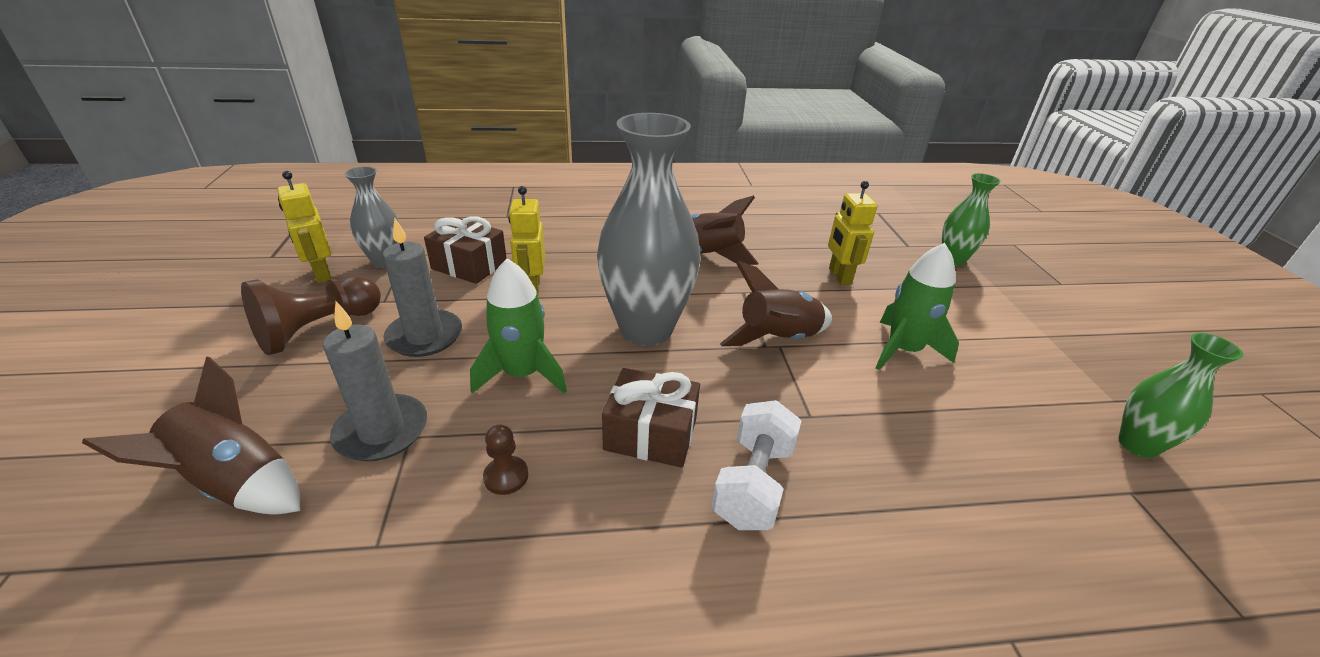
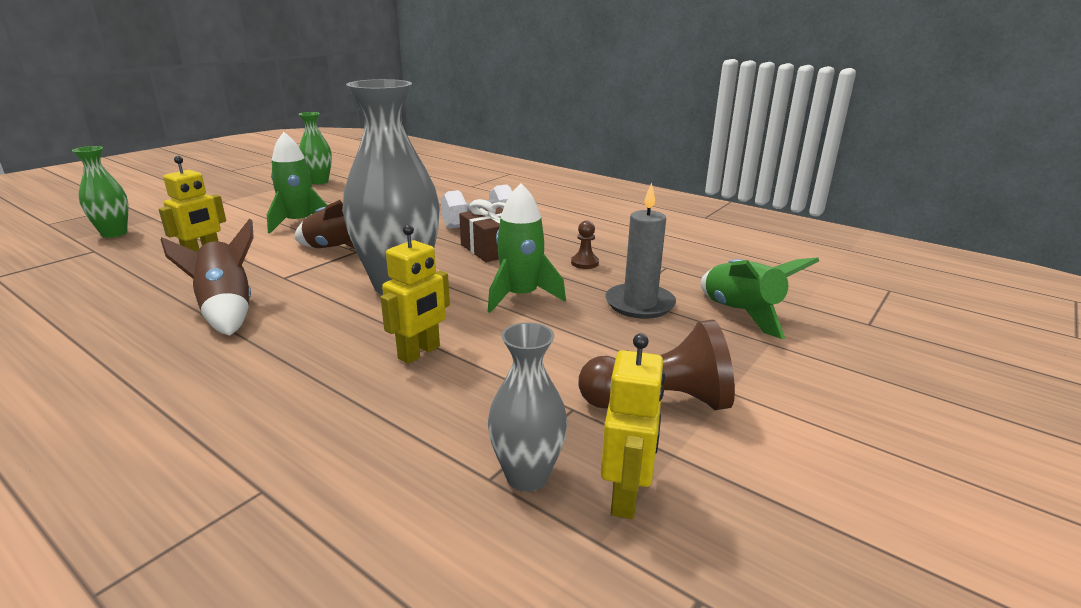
camera: 135 degrees left, 10 degrees down
brown rocket [82,356,300,515] -> green rocket [701,257,819,339]
grey candle [383,218,462,357] -> none
brown gift [424,217,507,284] -> none

